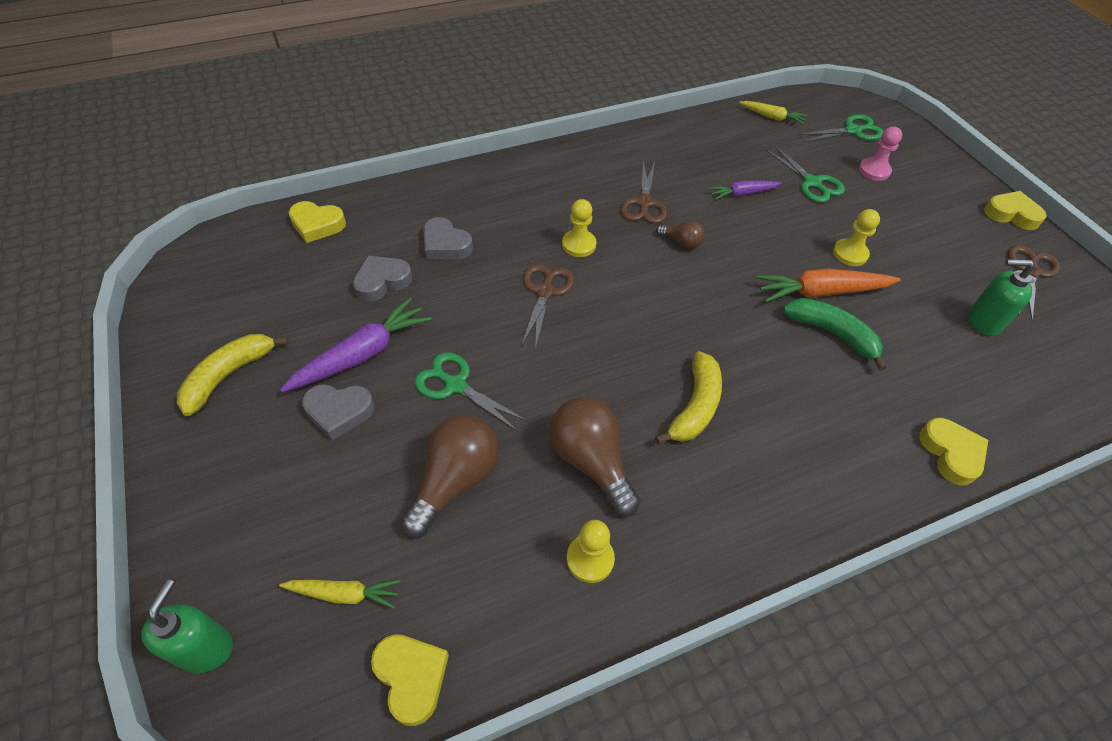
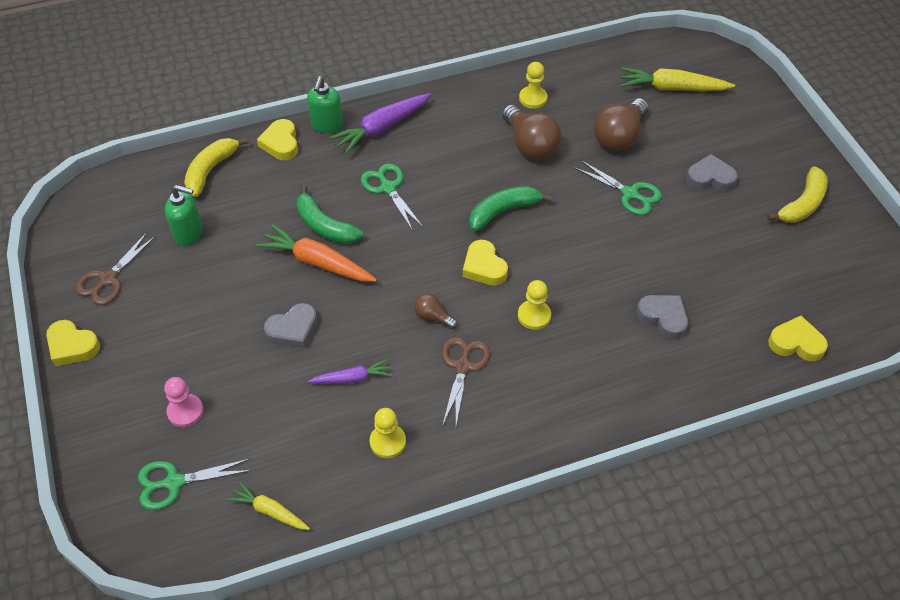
camera: 175 degrees left, 0 degrees up
green soap dispenser [141,580,233,673] -> green soap dispenser moved to [307,76,343,133]
yellow carrot [279,580,400,609] -> yellow carrot [621,67,735,91], size x1.69
purple carrot [280,297,431,392] -> purple carrot moved to [329,93,431,154]
grey heart [353,256,412,302] -> grey heart moved to [264,303,317,349]
yellow heart [371,634,449,726] -> yellow heart moved to [463,240,508,285]
brown scissors [521,264,574,350] -> none
yellow banana [655,351,722,444] -> yellow banana moved to [184,137,248,197]
orange carrot [756,269,901,302] -> orange carrot turned 150 degrees counterclockwise [256,224,377,282]
green scissors [764,144,845,203] -> green scissors moved to [361,163,423,231]
yellow pawn [833,209,880,266] -> yellow pawn moved to [370,408,406,458]
none -> green banana [470,186,553,231]

